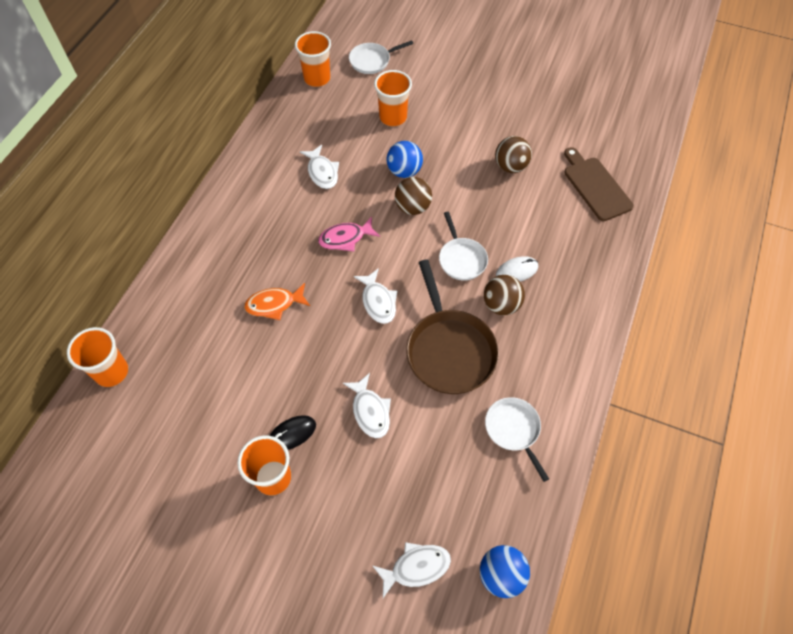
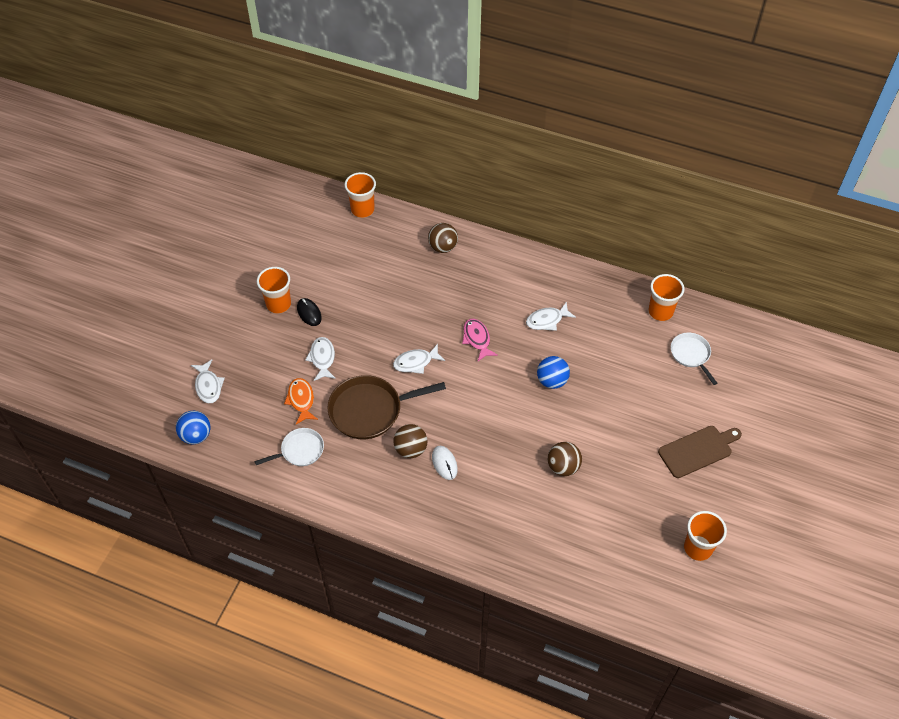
camera: 90 degrees right, 5 degrees down
orange fish [244,283,310,320] -> orange fish moved to [284,378,318,424]
white fish [343,373,391,438] -> white fish turned 105 degrees clockwise [305,337,336,381]
orange cup [374,70,412,126] -> orange cup moved to [684,511,727,561]
brown ball [395,177,432,215] -> brown ball moved to [428,223,458,253]
white pan [439,212,488,280] -> none
brown cutting board [564,147,634,221] -> brown cutting board moved to [658,426,742,478]

